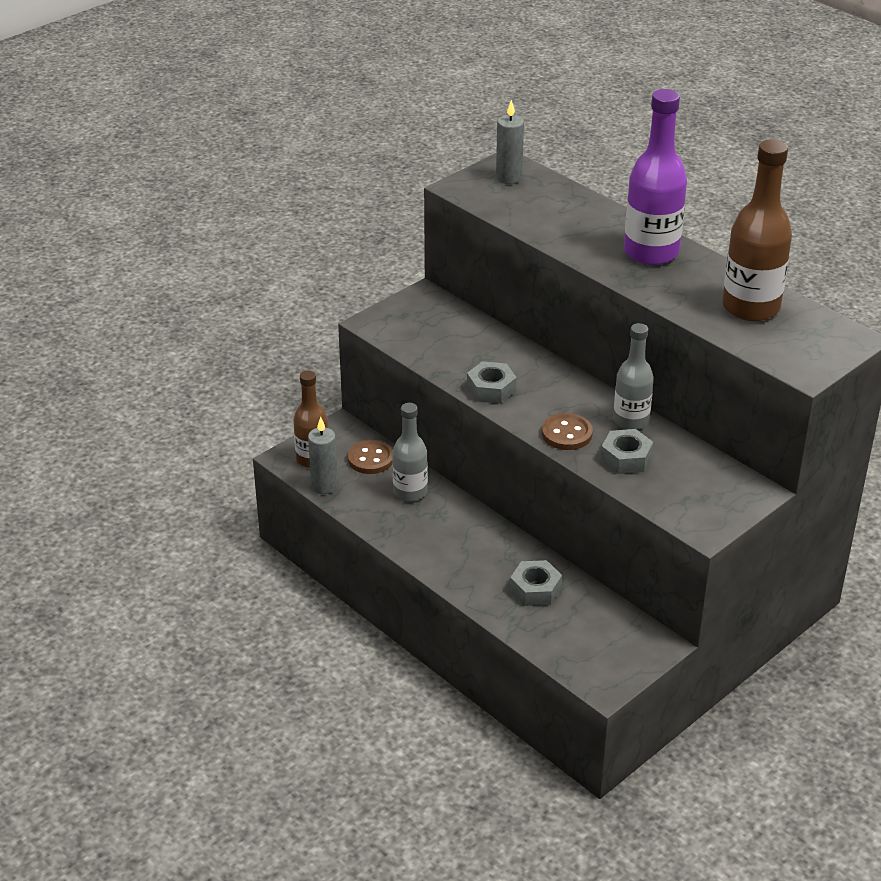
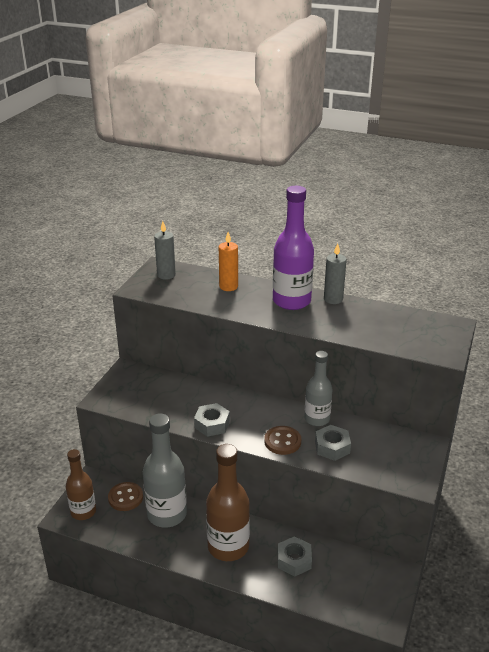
camera: 25 degrees left, 5 degrees down
grey candle [308,417,338,494] -> grey candle moved to [324,243,347,304]
grey bottle [392,403,428,501] -> grey bottle [143,413,187,528], size x1.56
brown bottle [722,139,792,321] -> brown bottle moved to [206,444,250,561]
none -> orange candle [219,232,238,291]

